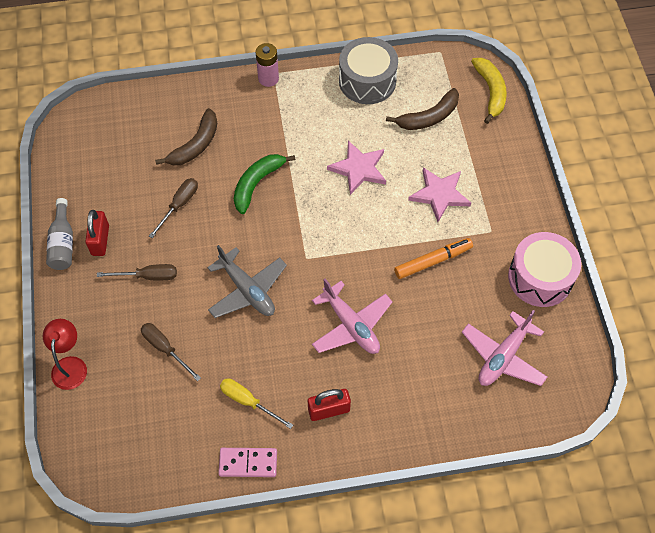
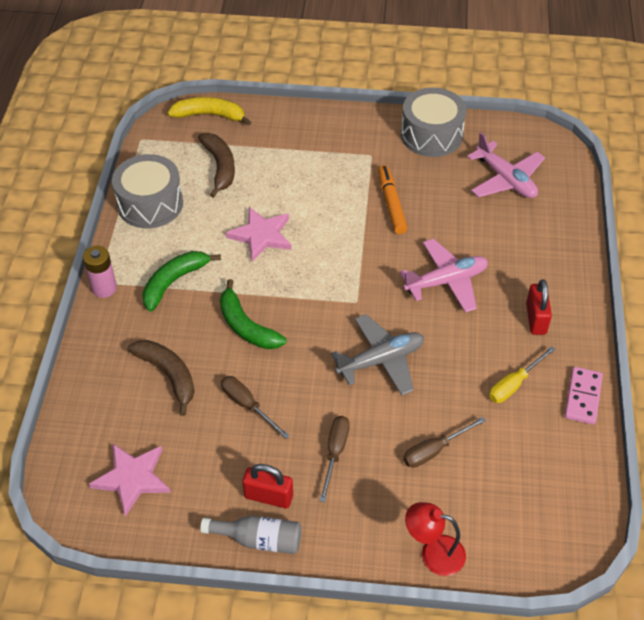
camera: 75 degrees left, 10 degrees down
pink star [408,168,471,222] -> pink star moved to [89,444,170,517]
pink drum [508,232,581,307] -> grey drum [401,88,466,157]
none -> green banana [142,251,221,312]

